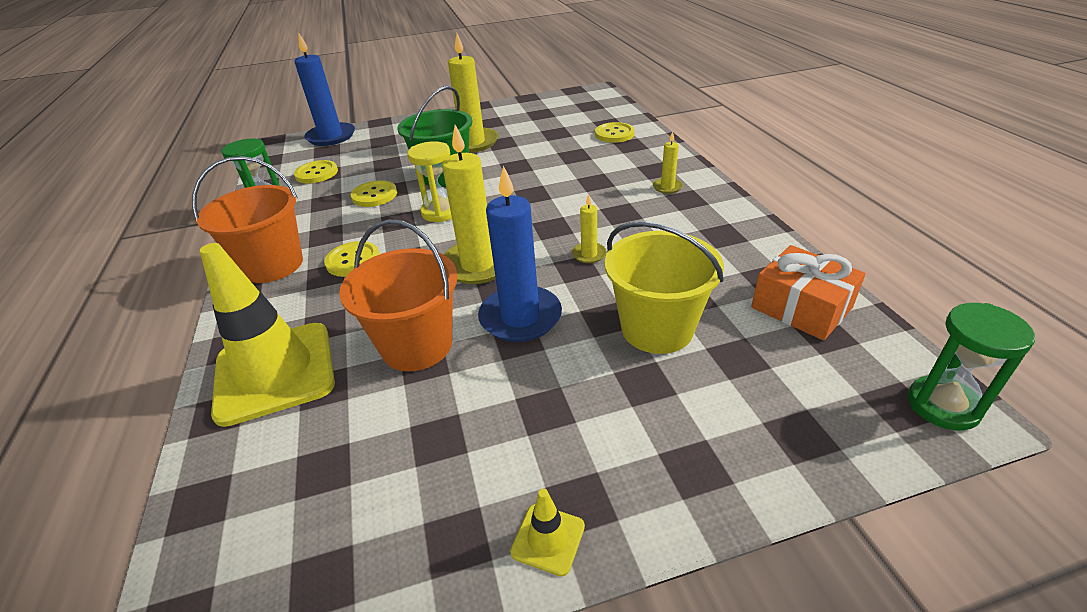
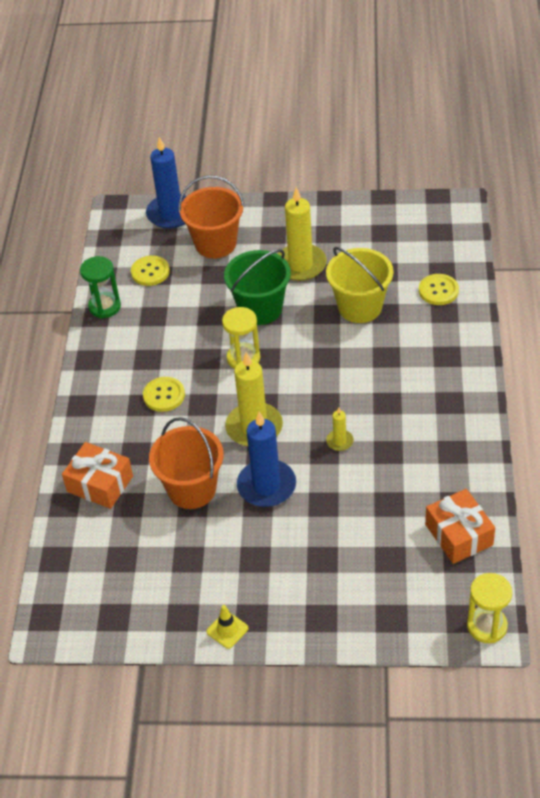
camera: 20 degrees right, 10 degrees up
orange bucket [192,156,303,283] -> orange bucket moved to [179,175,245,258]
yellow traffic cone [200,243,335,427] -> orange gift [62,442,133,509]
yellow button [351,180,397,207] -> none
yellow bucket [605,221,724,354] -> yellow bucket moved to [326,247,393,323]
yellow candle [653,132,683,194] -> none
green hourglass [908,303,1035,431] -> yellow hourglass [467,573,512,643]

